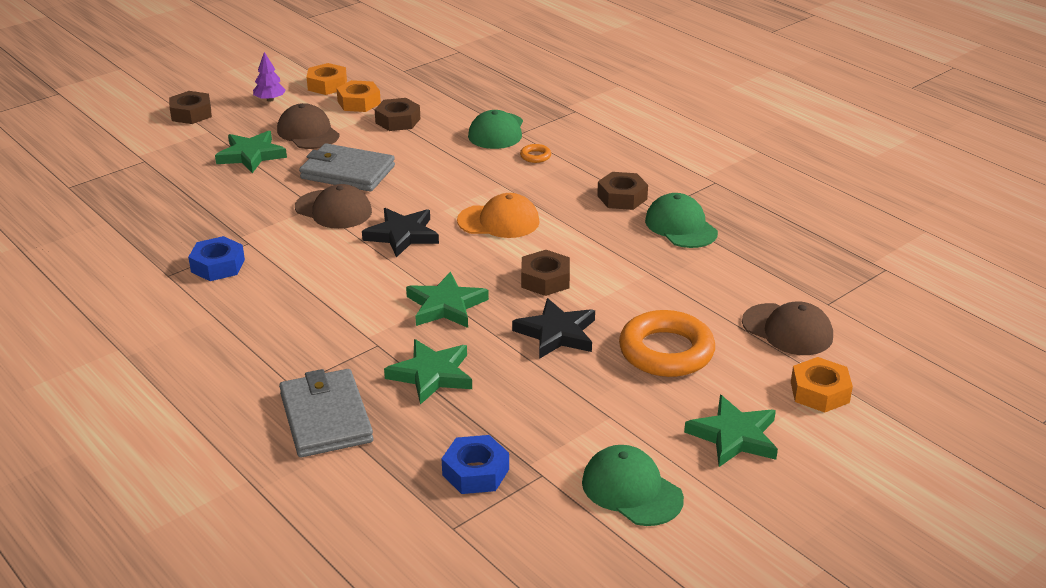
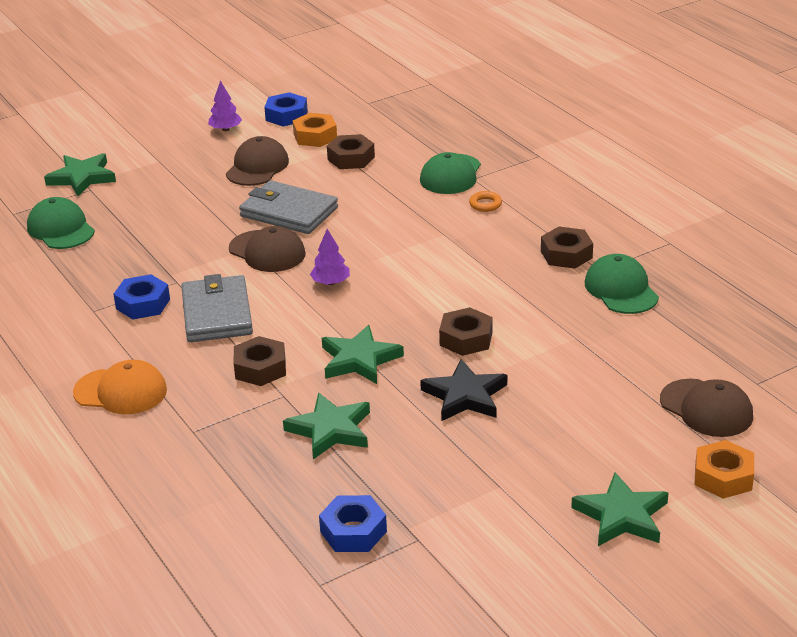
camera: 10 degrees right, 0 degrees up
brown nut [169,91,212,124] -> brown nut moved to [234,336,286,386]
green star [215,131,287,173] -> green star moved to [44,153,116,196]
brown cap [277,103,340,149] -> brown cap turned 45 degrees clockwise [226,136,289,186]
grey wallet [279,369,373,457] -> grey wallet moved to [181,274,253,342]
orange nut [306,63,347,95] -> blue nut [264,92,308,126]
black star [362,208,439,257] -> purple tree [310,229,350,285]
orange cap [457,193,540,238] -> orange cap moved to [73,360,167,414]
green cap [582,445,684,526] -> green cap moved to [27,197,95,249]
orange ring [619,310,715,377] -> none

